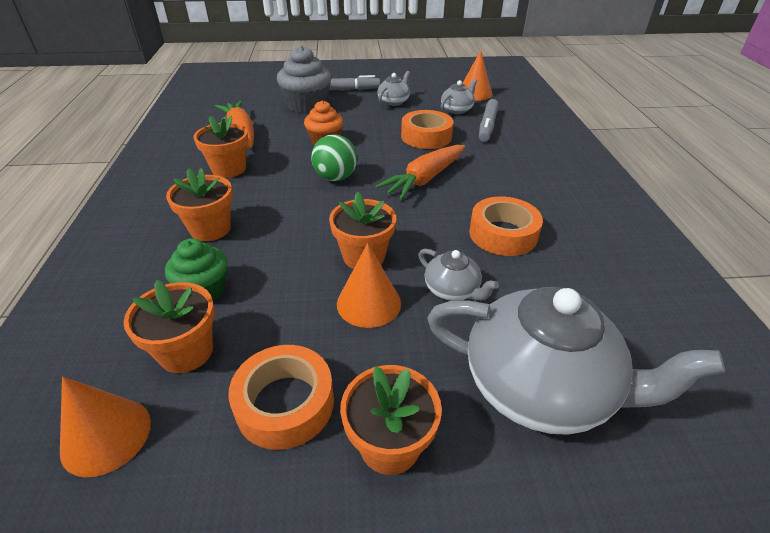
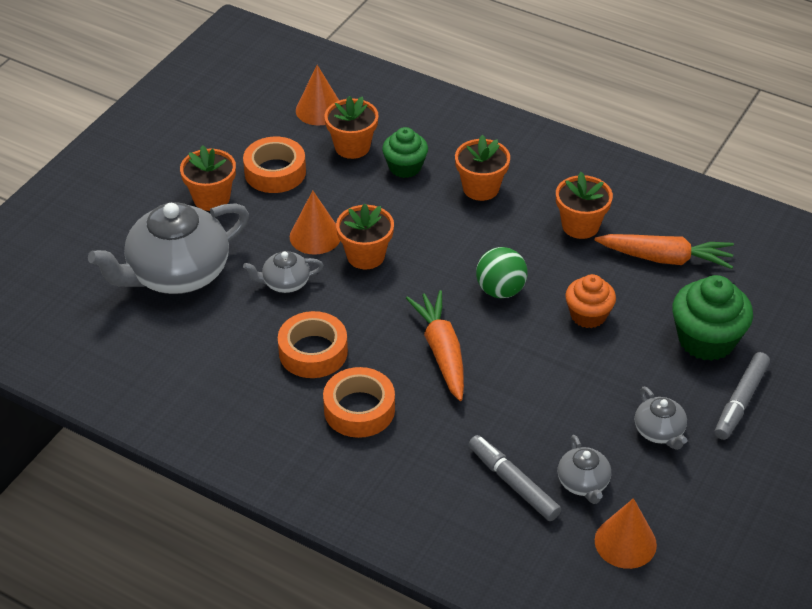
camera: 125 degrees right, 5 degrees up
grey cupcake [277,46,332,114] -> green cupcake [672,275,753,361]
orange tape [401,110,453,149] -> orange tape moved to [323,367,395,438]

